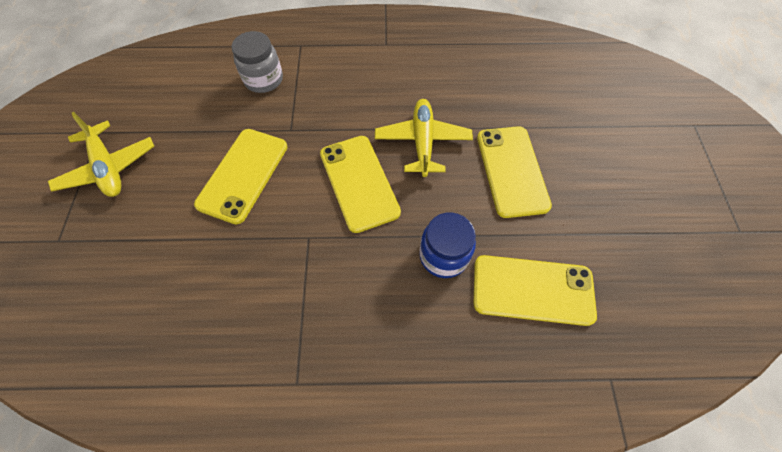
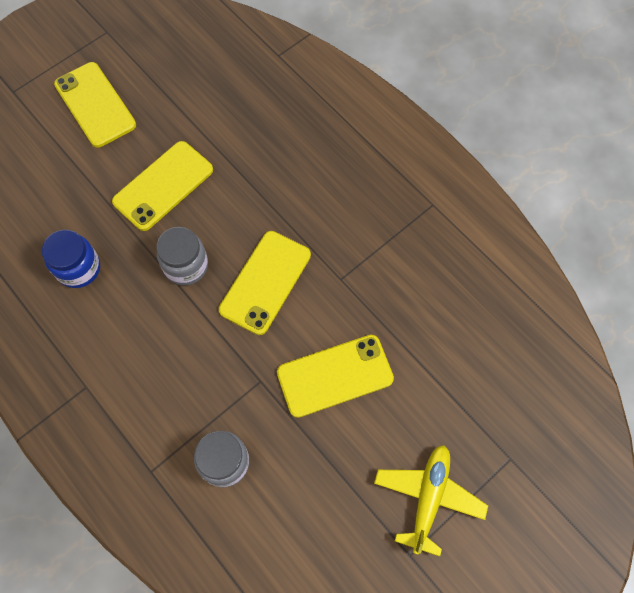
camera: 130 degrees left, 5 degrees up
yellow plane [375,99,473,177] -> grey jar [156,227,208,285]
blue jar [419,212,476,278] -> blue jar moved to [42,230,100,288]
yellow phone [474,255,597,326] -> yellow phone moved to [54,62,136,148]

